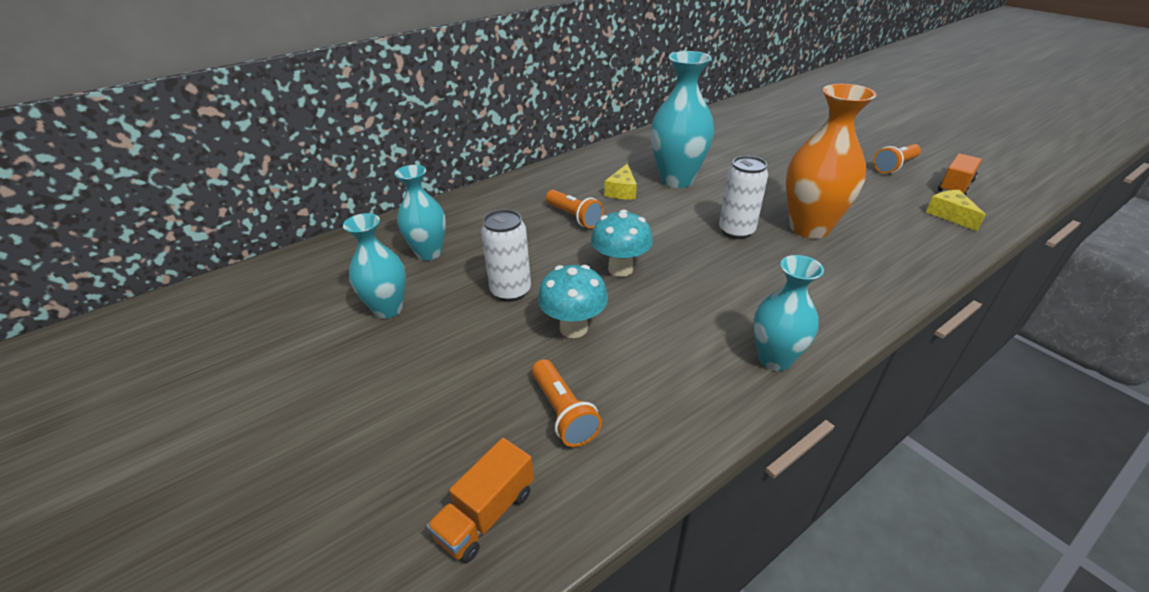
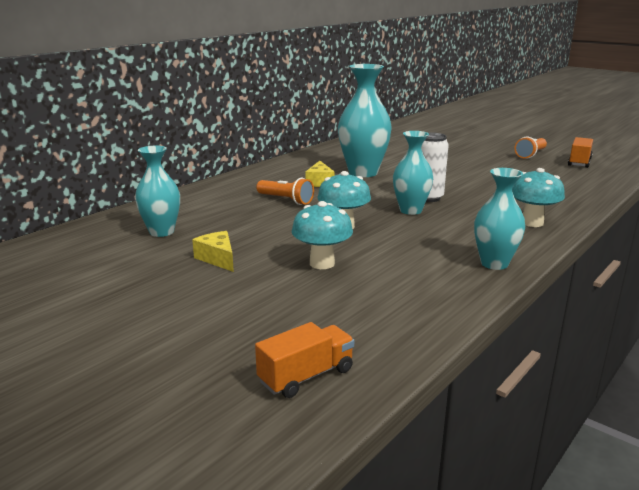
camera: 15 degrees left, 15 degrees down
turquoise vase [343,213,406,319] -> turquoise vase moved to [393,131,433,215]
orange truck [427,438,534,563] -> orange truck turned 150 degrees counterclockwise [255,322,354,398]
white can [481,209,531,302] -> none
orange flashlight [532,359,602,447] -> none
orange vase [786,84,877,239] -> none
yellow cheese [926,190,986,231] -> yellow cheese moved to [192,231,234,272]
none -> turquoise mushroom [512,168,565,227]

